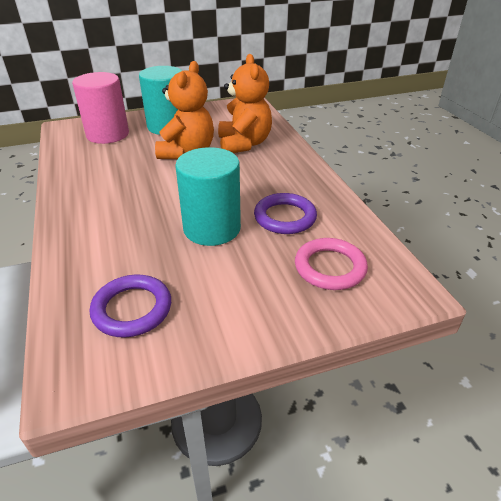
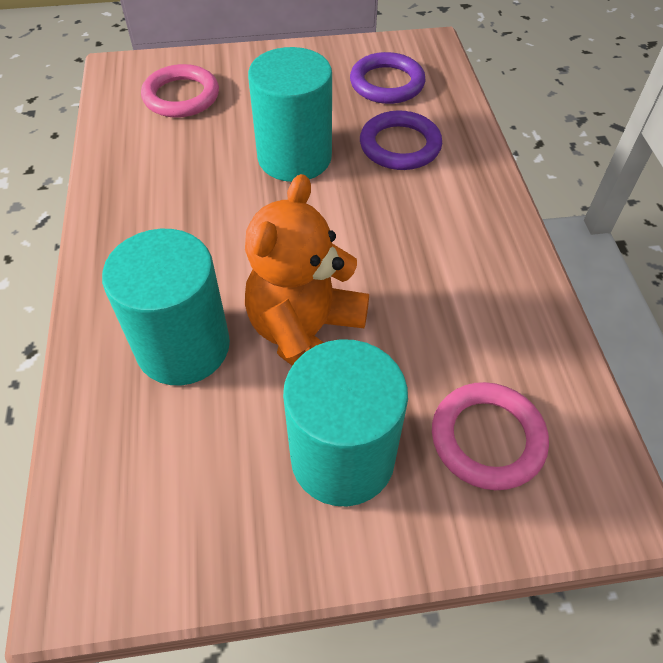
camera: 170 degrees left, 15 degrees up
pink cylinder [72,72,129,144] -> pink ring [432,382,549,490]
orange teddy bear [218,54,272,153] -> turquoise cylinder [102,229,230,385]
purple ring [254,193,317,234] -> purple ring moved to [360,110,442,170]

